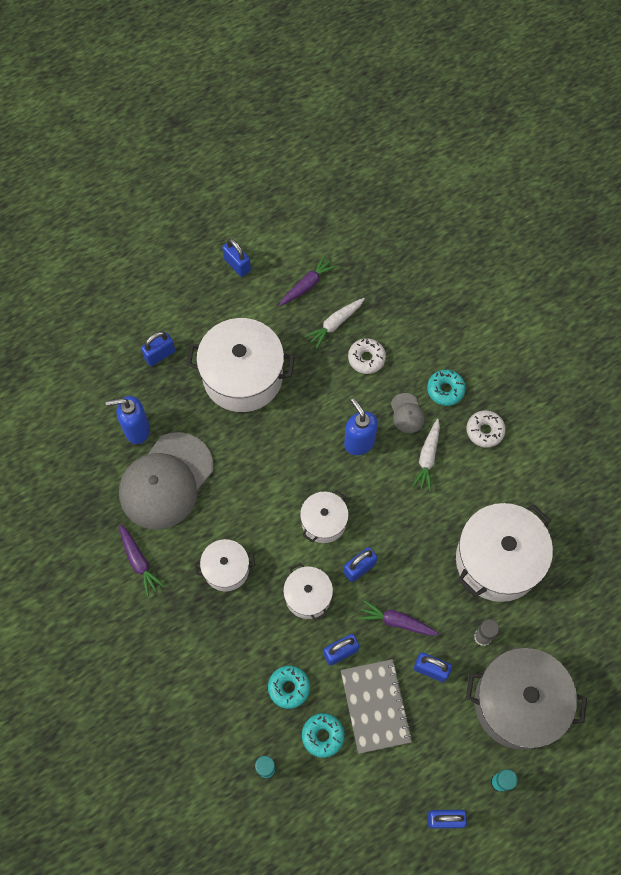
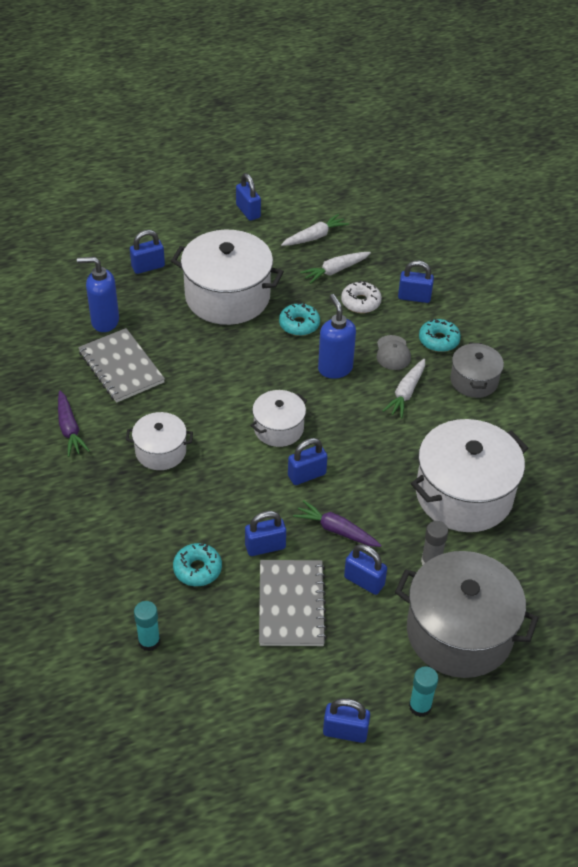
camera: 10 degrees right, 20 degrees down
grey cap [119,432,213,530] -> grey notebook [78,328,165,403]
purple carrot [279,255,337,306] -> white carrot [281,214,349,246]
white pot [283,563,333,621] -> none
turquoise donut [302,713,345,758] -> turquoise donut moved to [279,302,320,336]
white donut [466,411,506,447] -> grey pot [450,342,504,398]
none -> blue padlock [398,261,434,303]

